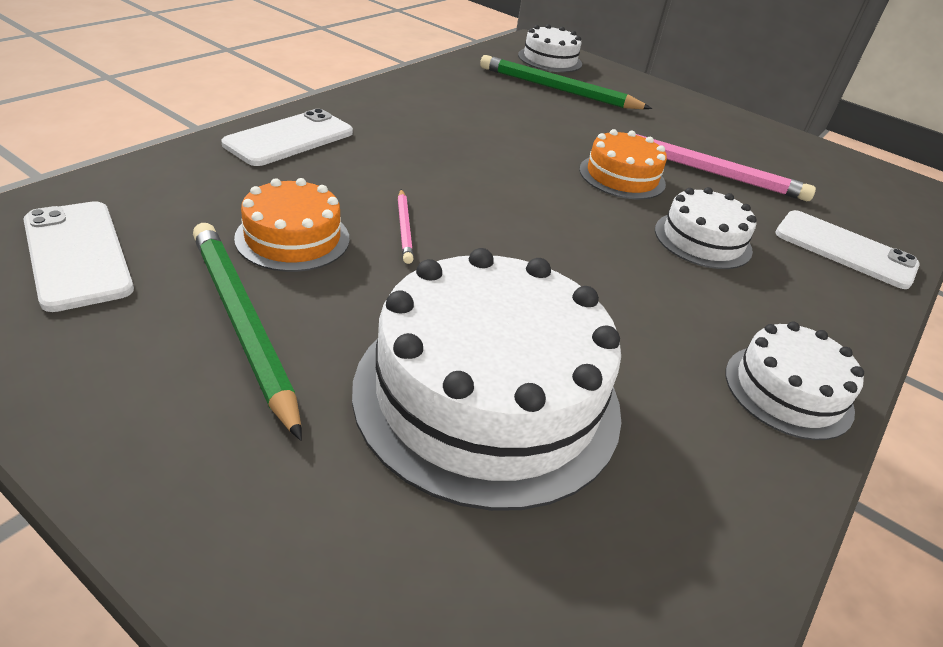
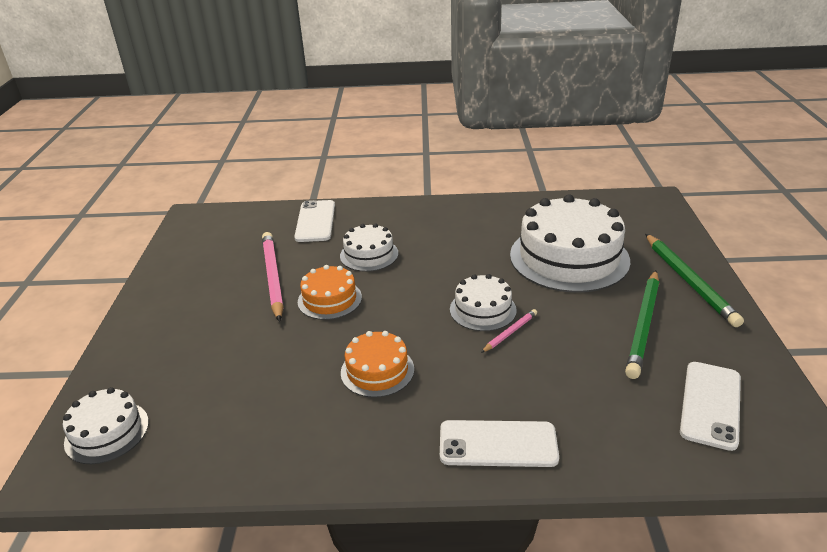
camera: 120 degrees left, 5 degrees down
orange cake [234,178,349,272] -> orange cake moved to [341,331,414,398]
green pencil [480,55,652,109] -> green pencil moved to [645,234,744,327]
white cake [725,322,864,440] -> white cake moved to [450,274,517,331]

